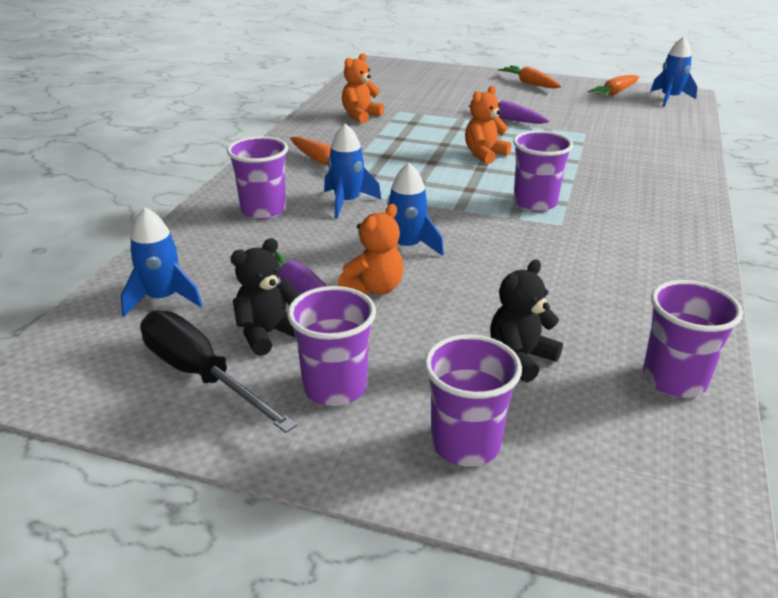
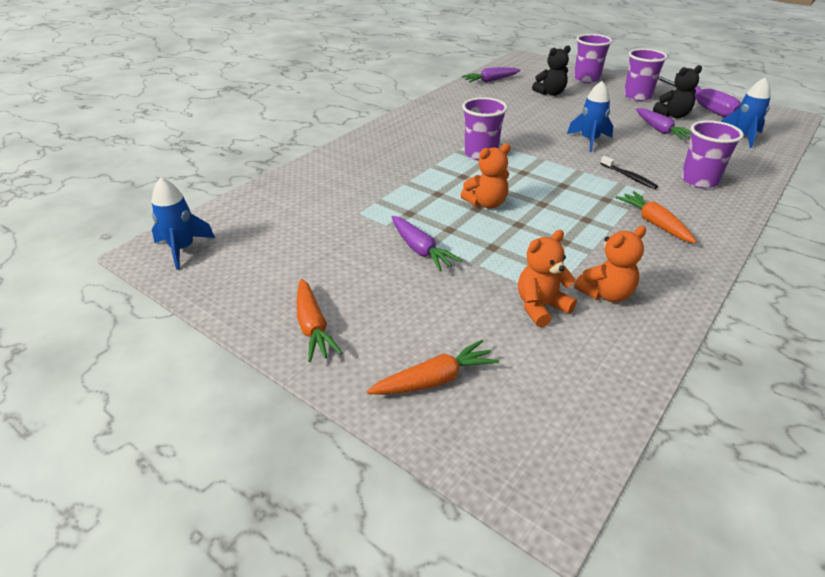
camera: 160 degrees left, 5 degrees up
black screwdriver [140,310,297,433] -> purple screwdriver [658,76,741,117]
blue rocket [324,123,381,218] -> black toothbrush [600,156,658,189]
orange teddy bear [338,204,404,295] -> orange teddy bear moved to [518,230,577,327]
orange carrot [588,75,639,97] -> orange carrot moved to [367,340,499,395]
purple cup [643,280,743,398] -> purple carrot [462,67,521,83]

